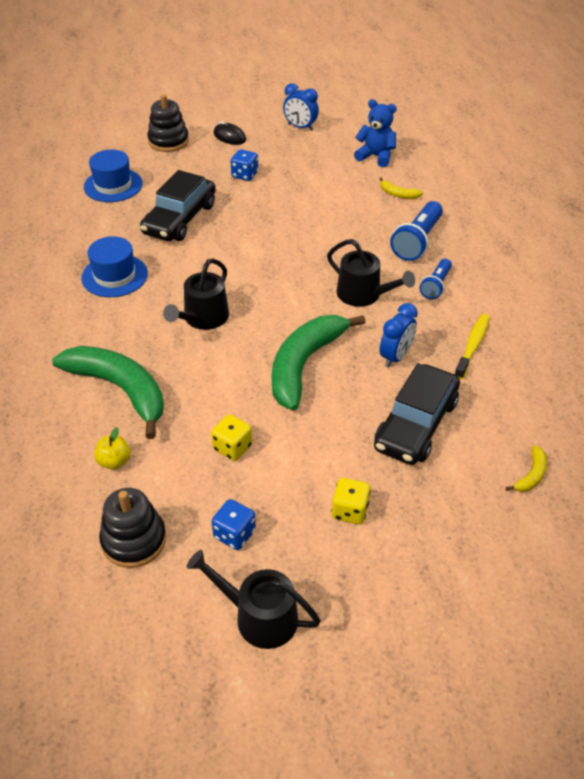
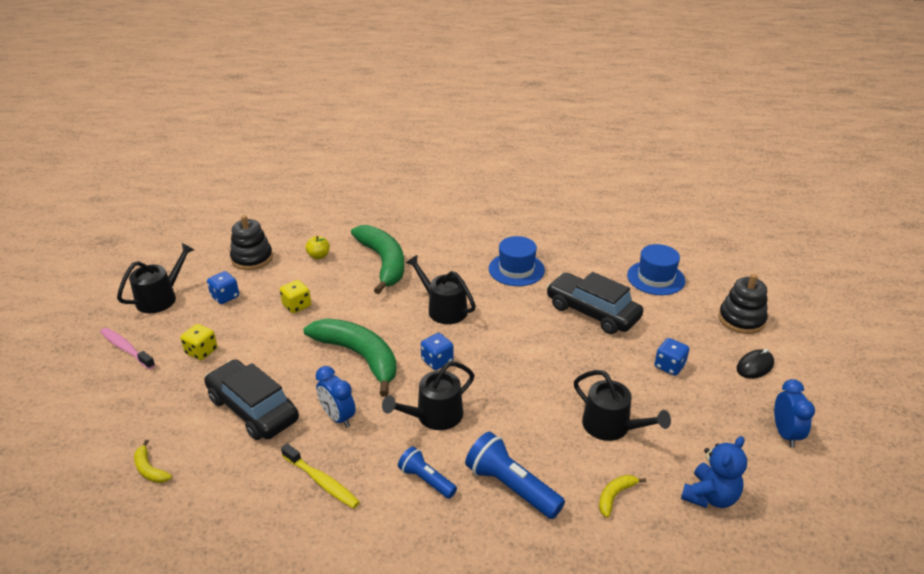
camera: 105 degrees right, 10 degrees down
green banana [52,346,164,439] -> green banana turned 75 degrees counterclockwise [351,225,404,294]
blue clock [283,83,319,131] -> blue clock turned 135 degrees clockwise [774,379,815,448]
none -> pink toothbrush [100,328,155,369]
none -> blue dice [421,333,453,370]
none -> black watering can [574,370,671,441]

